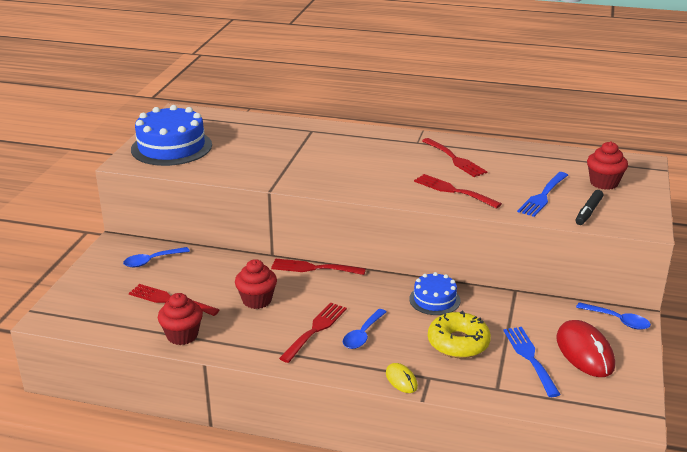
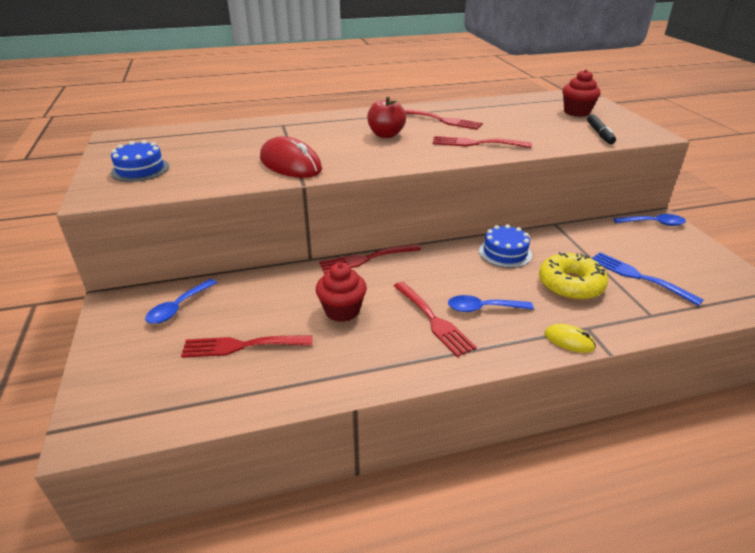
camera: 30 degrees left, 5 degrees up
blue cake [131,105,212,166] -> blue cake [111,140,169,182], size x0.56
red cupcake [158,293,203,345] -> none
red fork [279,303,347,363] -> red fork turned 150 degrees clockwise [394,282,477,357]
blue spoon [343,309,386,349] -> blue spoon turned 90 degrees clockwise [448,295,534,312]
blue fork [517,172,568,217] -> none
red mouse [556,320,615,377] -> red mouse moved to [260,136,322,178]
none -> red apple [367,97,406,138]

